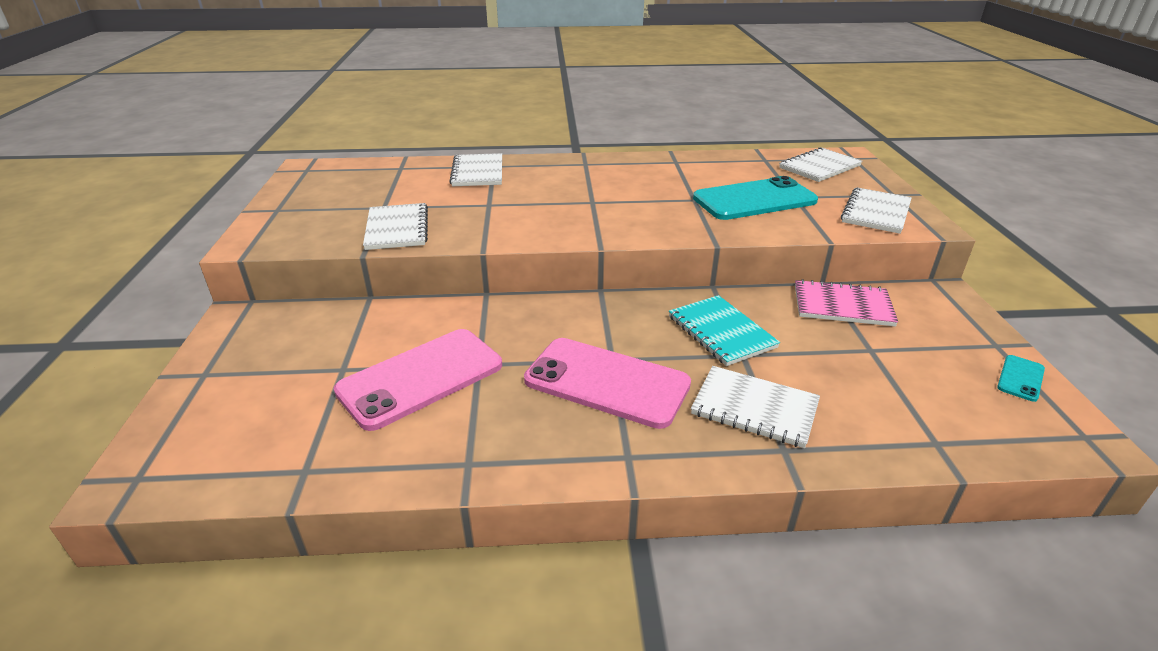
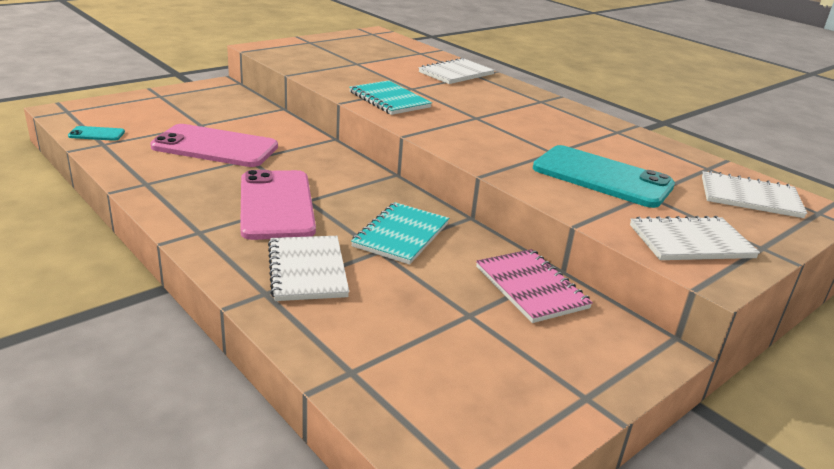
camera: 50 degrees right, 5 degrees down
white notebook [363,203,428,250] -> none
turquoise phone [997,355,1045,402] -> turquoise phone moved to [68,126,125,141]
none -> turquoise notebook [349,80,432,115]

